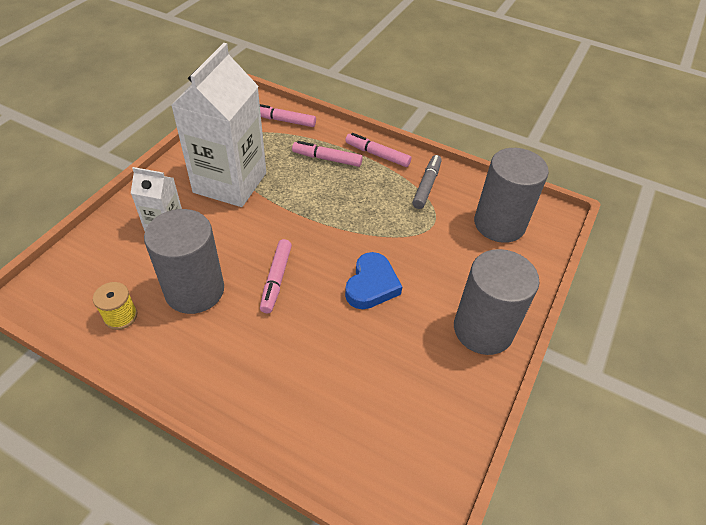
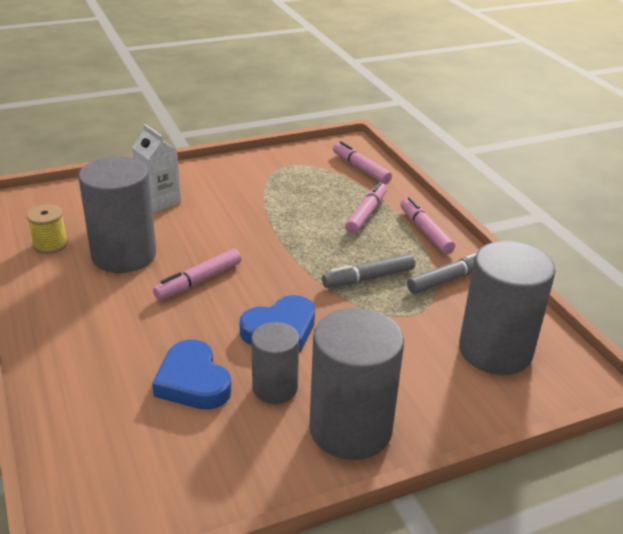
camera: 40 degrees right, 15 degrees down
white carton [171,43,266,207] -> none
pink marker [292,141,363,167] -> pink marker turned 60 degrees clockwise [345,182,387,234]
none -> blue heart [152,339,231,410]
none -> grey cylinder [251,322,299,404]
none -> grey marker [322,254,415,288]

